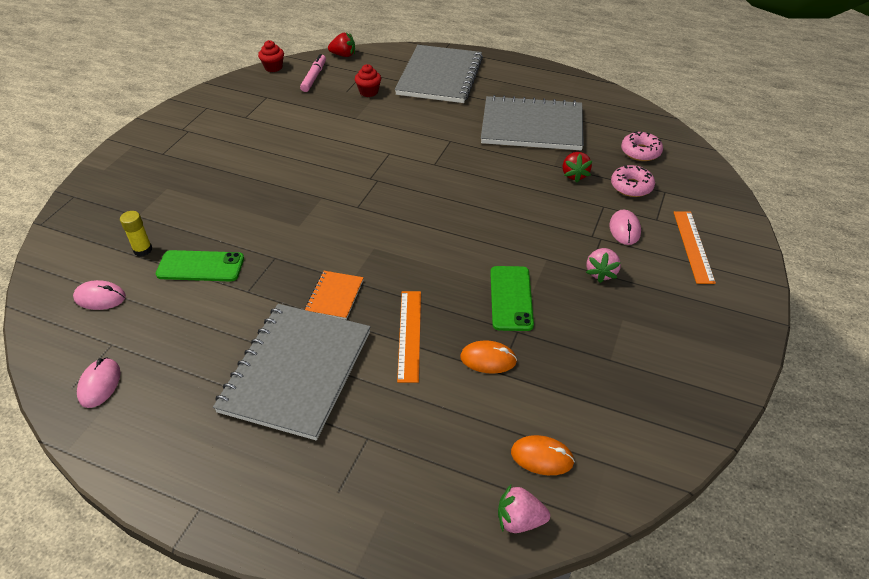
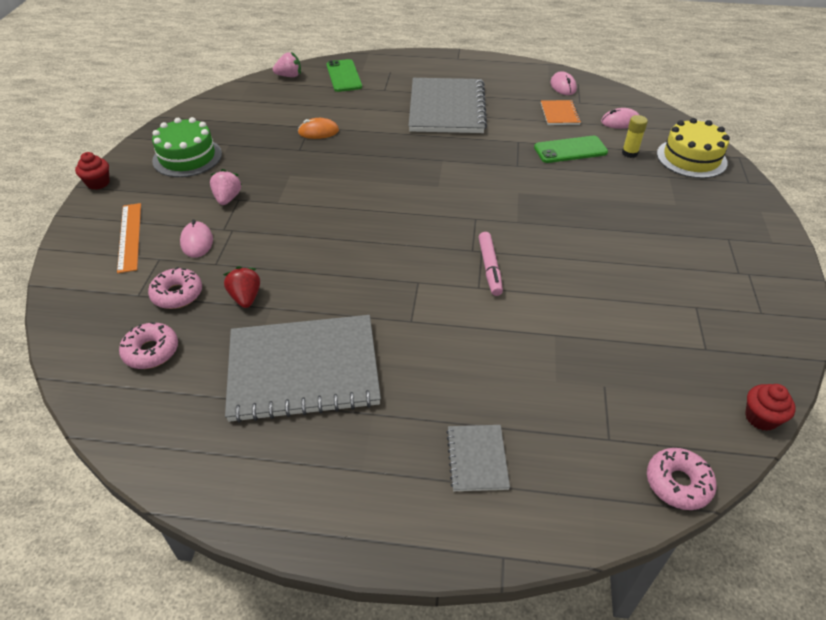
camera: 165 degrees right, 0 degrees up
pink marker [300,54,326,92] -> pink marker moved to [479,232,503,296]
orange notebook [305,271,364,320] -> orange notebook moved to [541,100,581,125]
red strawberry [328,33,355,57] -> pink donut [647,448,717,510]
red cupcake [355,64,381,97] -> red cupcake moved to [75,152,110,190]
grey notebook [395,45,483,103] -> grey notebook [446,425,510,491], size x0.44
orange ruler [397,291,421,383] -> none
green phone [490,266,534,331] -> green phone moved to [326,59,362,92]
orange mouse [511,435,575,475] -> none
none -> green cake [152,117,222,177]
none -> yellow cake [657,118,730,178]

